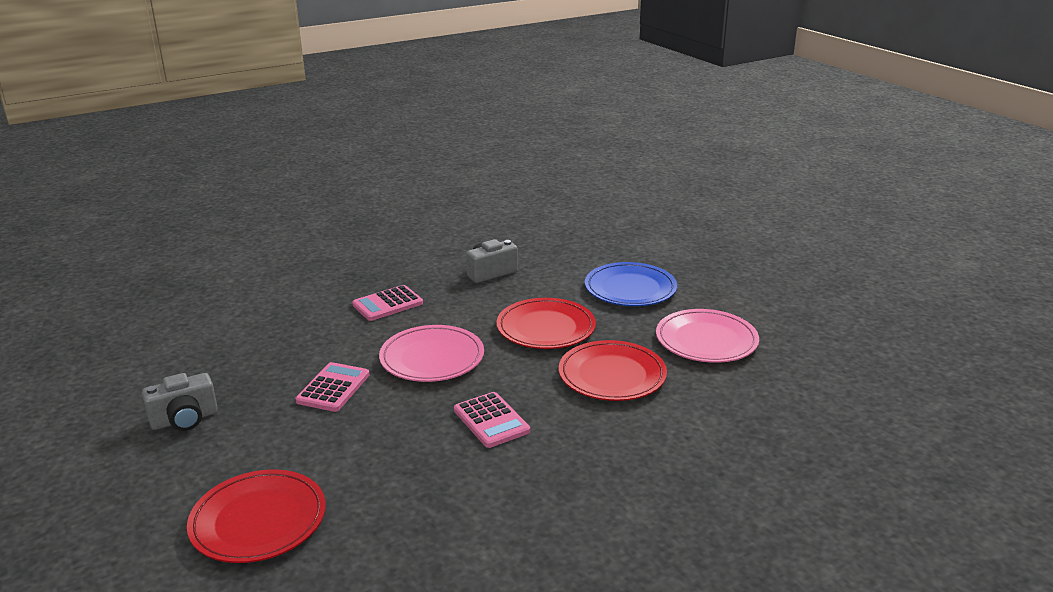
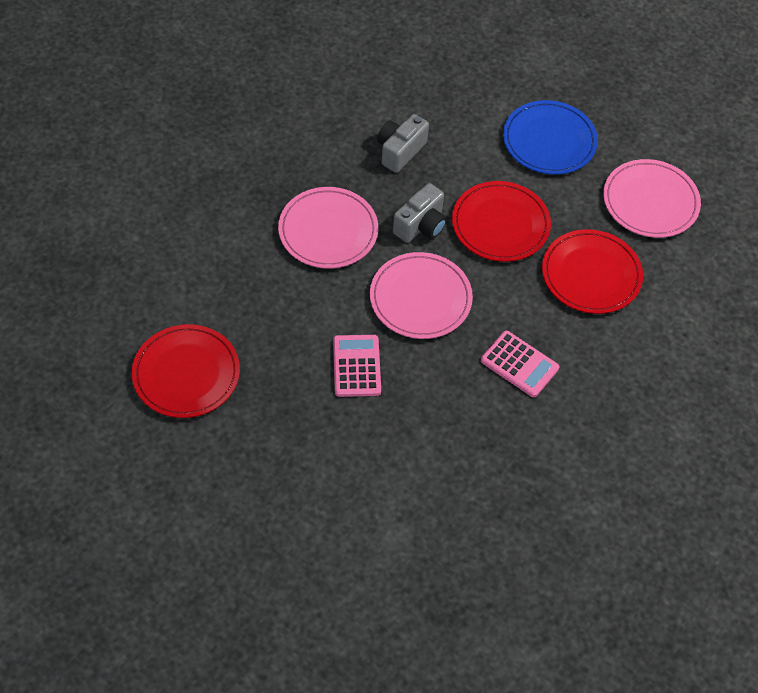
camera: 25 degrees left, 30 degrees up
grey camera [142,373,218,431] -> grey camera moved to [393,183,447,243]
red plate [187,469,326,563] -> red plate moved to [132,324,240,418]
pink calculator [352,285,423,321] -> pink plate [278,187,378,268]

